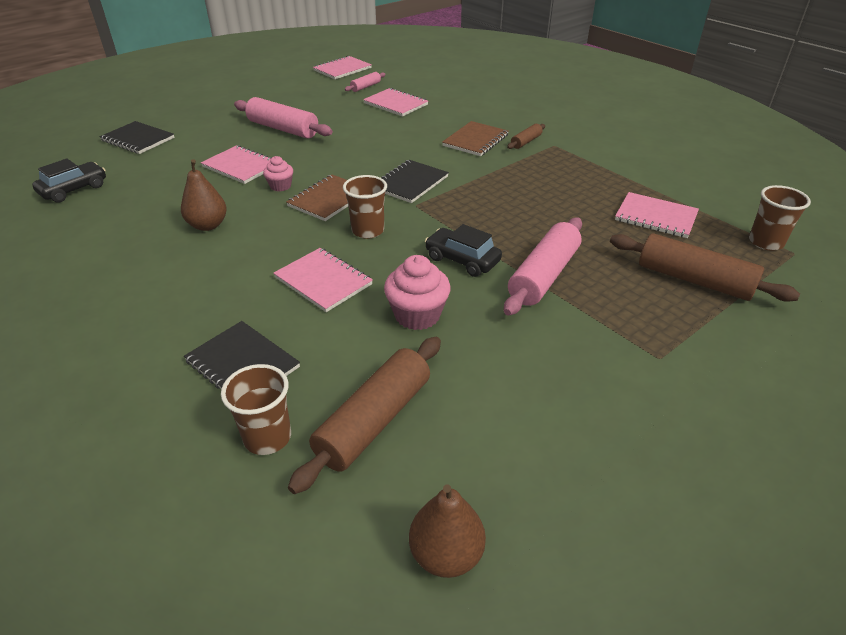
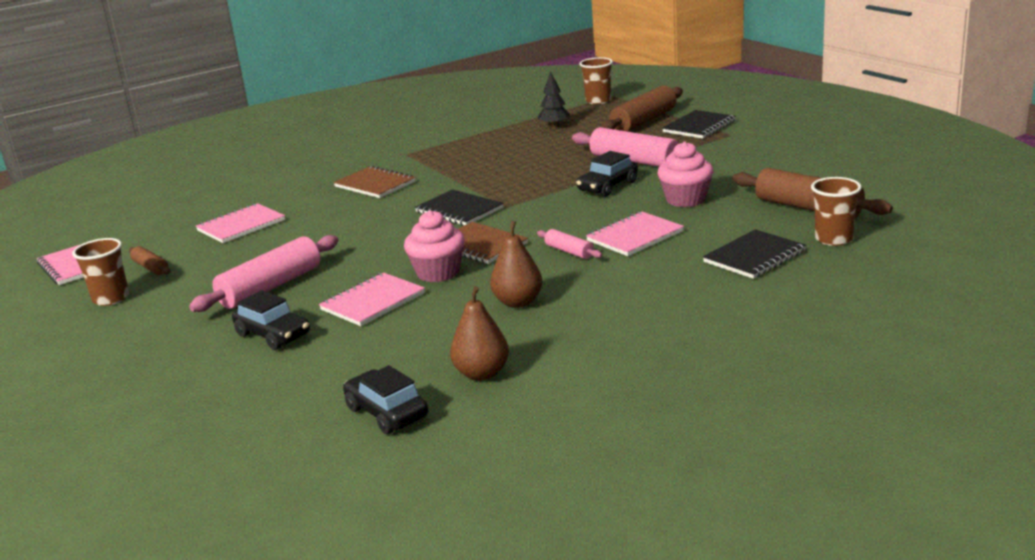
camera: 80 degrees left, 15 degrees down
black notebook [99,121,175,154] -> black notebook moved to [662,110,736,139]
pink cupcake [263,156,293,192] -> pink cupcake [404,210,465,282], size x1.66
brown cup [343,175,387,239] -> brown cup moved to [72,238,129,306]
pink rolling pin [345,72,386,92] -> pink rolling pin moved to [537,229,602,259]
brown pear [409,484,486,578] -> brown pear moved to [450,286,509,381]
brown rolling pin [507,124,545,149] -> brown rolling pin moved to [129,246,170,275]
pink notebook [615,192,699,238] -> black tree [538,71,571,128]
none -> black car [232,290,310,350]

